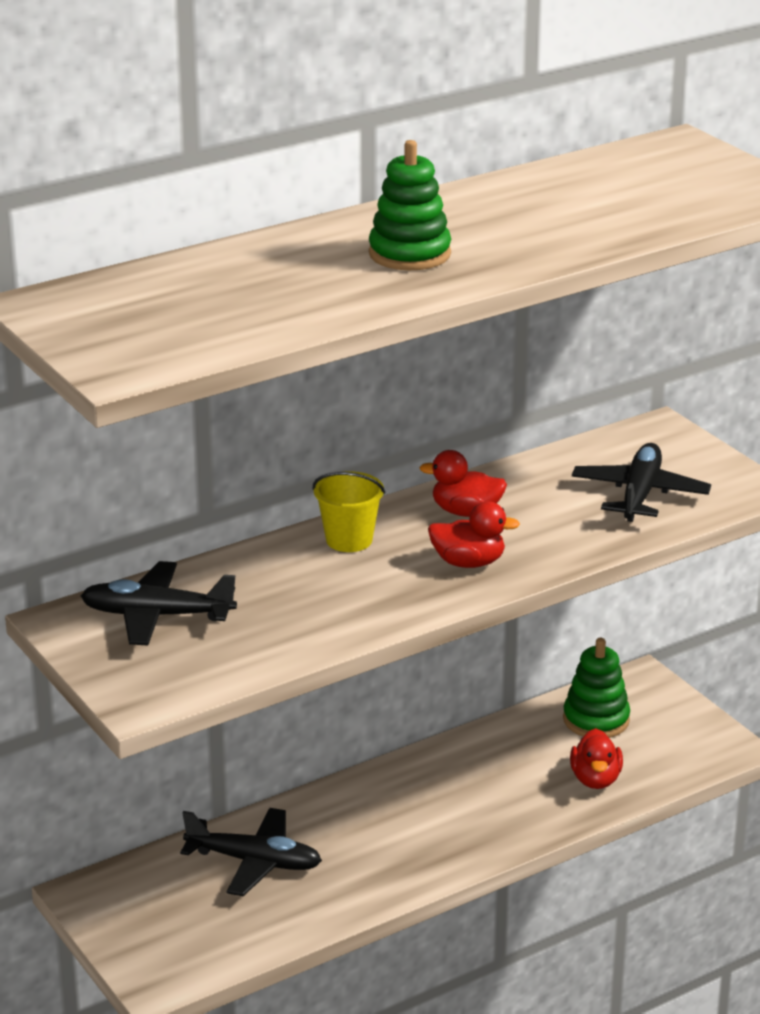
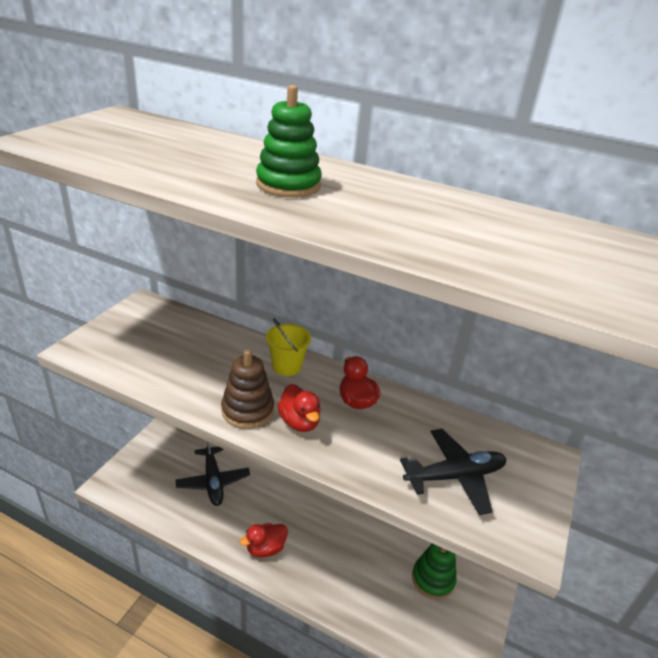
camera: 55 degrees right, 5 degrees up
black plane [81,561,237,646] -> none
red duck [570,728,623,789] -> red duck moved to [240,523,288,557]
none -> brown stacking toy [221,349,274,429]

